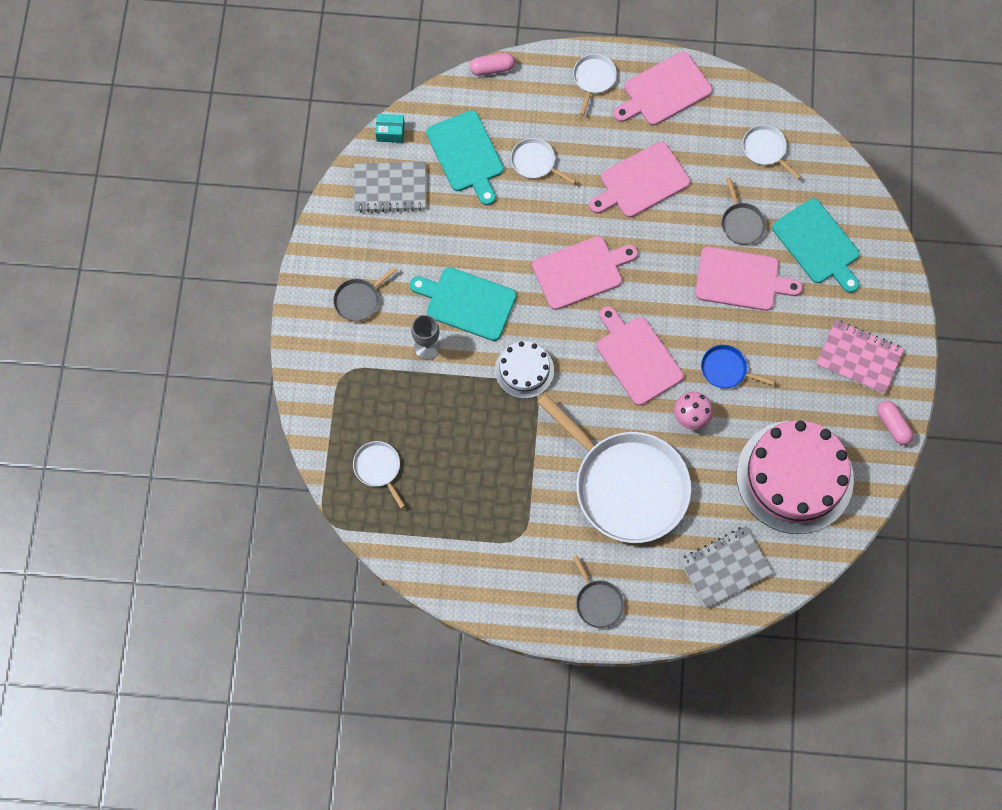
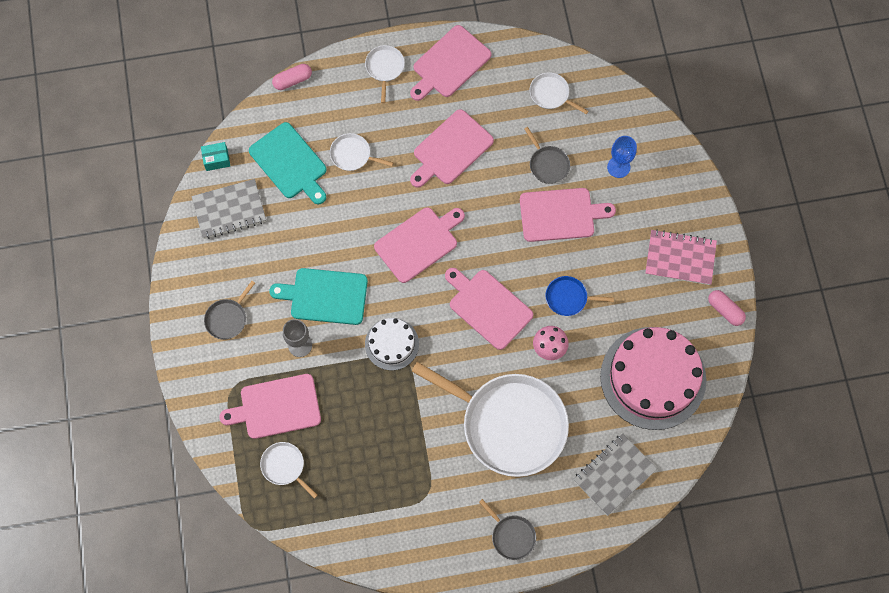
camera: 15 degrees left, 0 degrees up
turquoise cutting board [772,198,859,293] -> blue goblet [607,136,637,178]
none -> pink cutting board [219,374,321,439]

